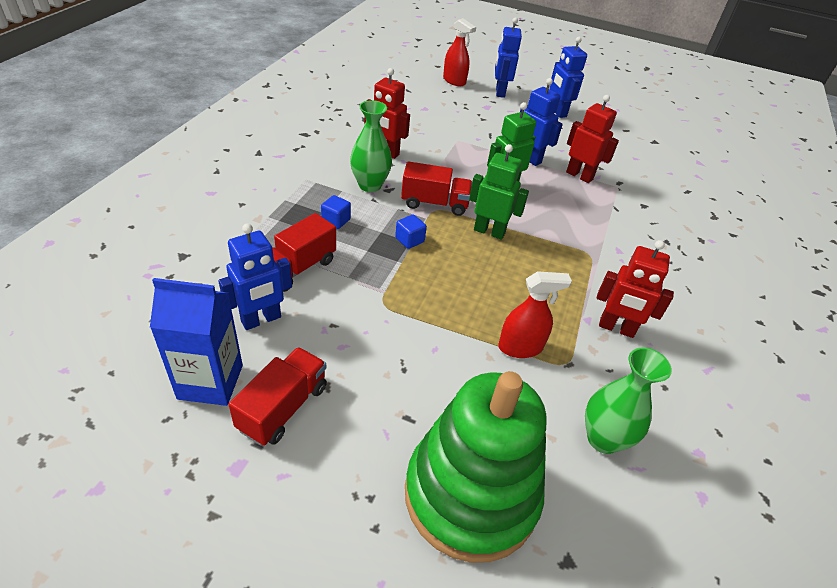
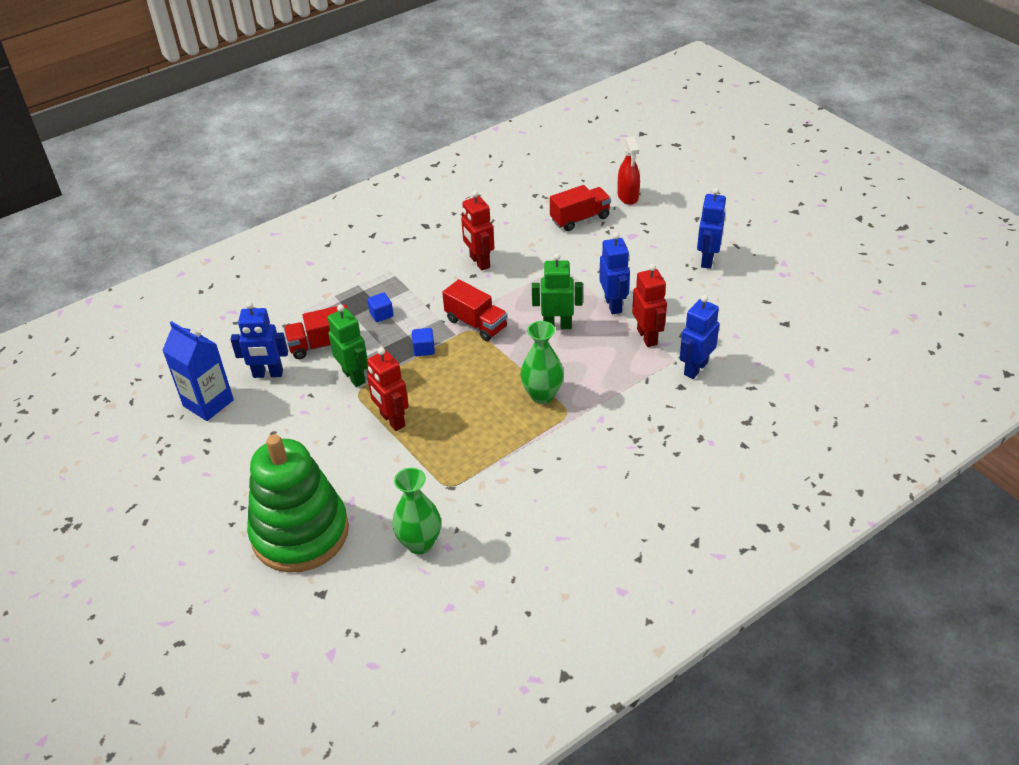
camera: 40 degrees right, 0 degrees up
red truck [228,347,327,446] -> red truck moved to [550,185,611,231]
green vase [350,100,392,192] -> green vase moved to [521,321,564,404]
green robot [469,144,529,240] -> green robot moved to [328,304,368,387]
blue robot [495,17,522,98] -> blue robot moved to [680,295,719,379]
red spray bottle [498,271,572,358] -> none
red robot [597,240,674,338] -> red robot moved to [367,347,409,431]

